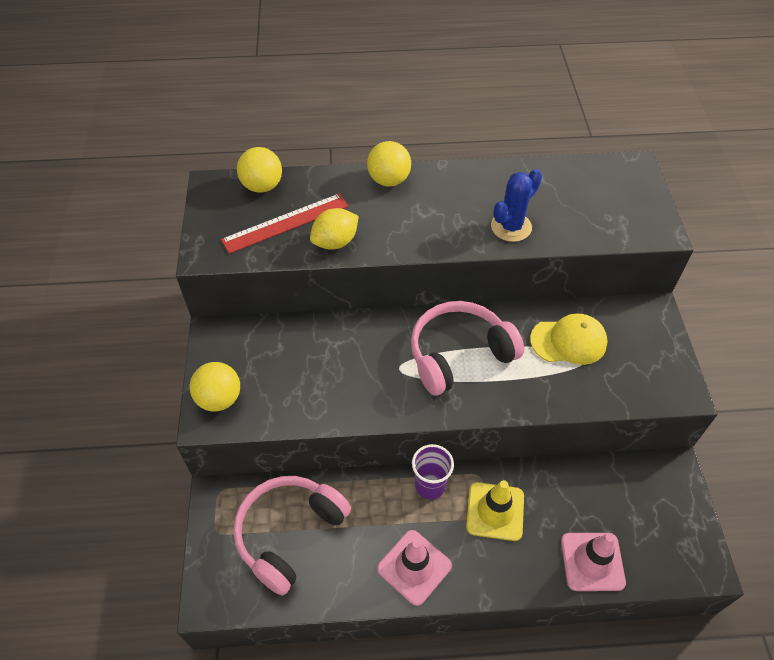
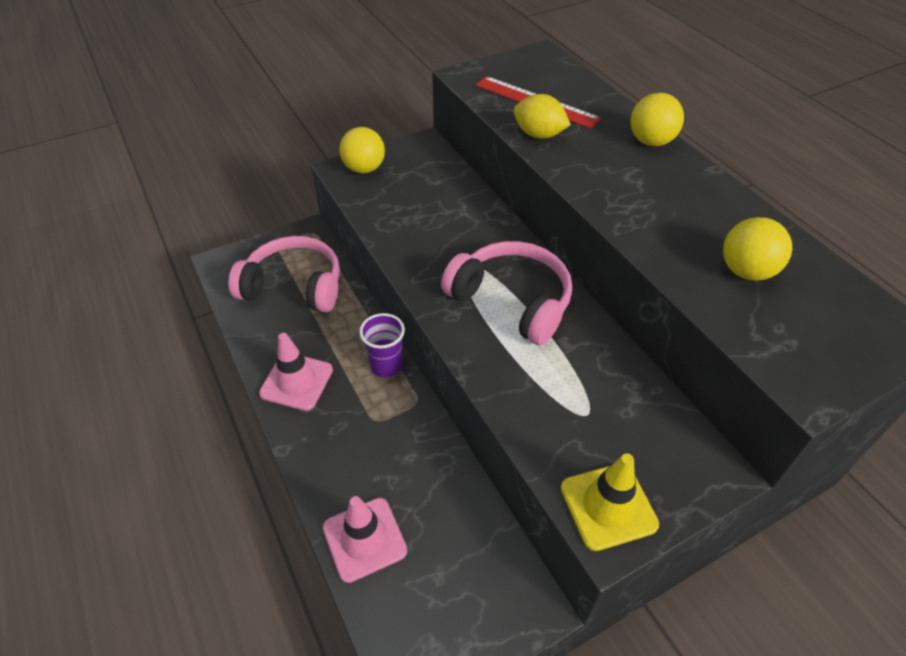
camera: 65 degrees right, 5 degrees down
yellow ball [237,147,282,193] -> yellow ball moved to [723,217,792,281]
yellow traffic cone [466,480,524,541] -> yellow traffic cone moved to [561,453,659,551]
blue cactus [491,169,542,242] -> none
yellow cap [530,313,608,365] -> none

